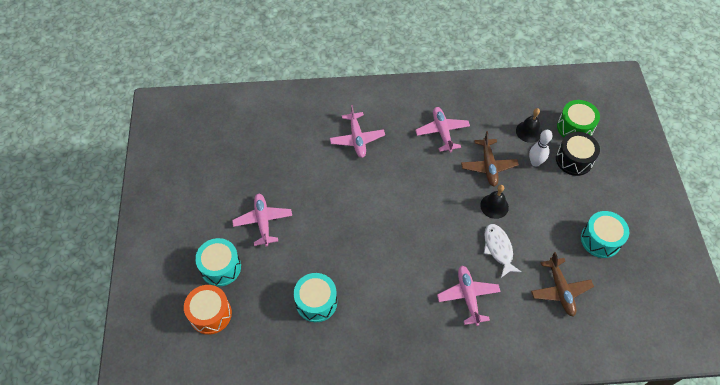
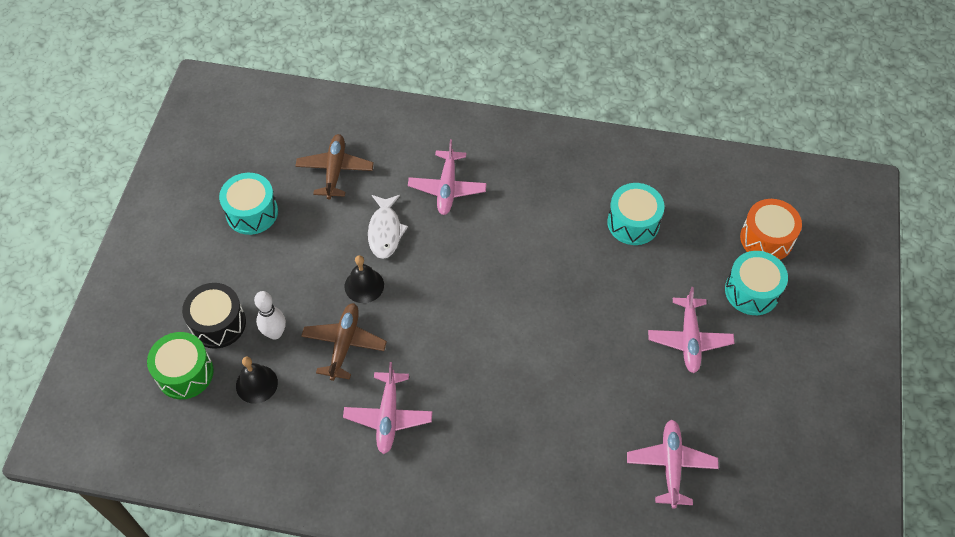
camera: 165 degrees left, 0 degrees up
pink plane [330,105,385,158] -> pink plane moved to [627,420,719,509]

